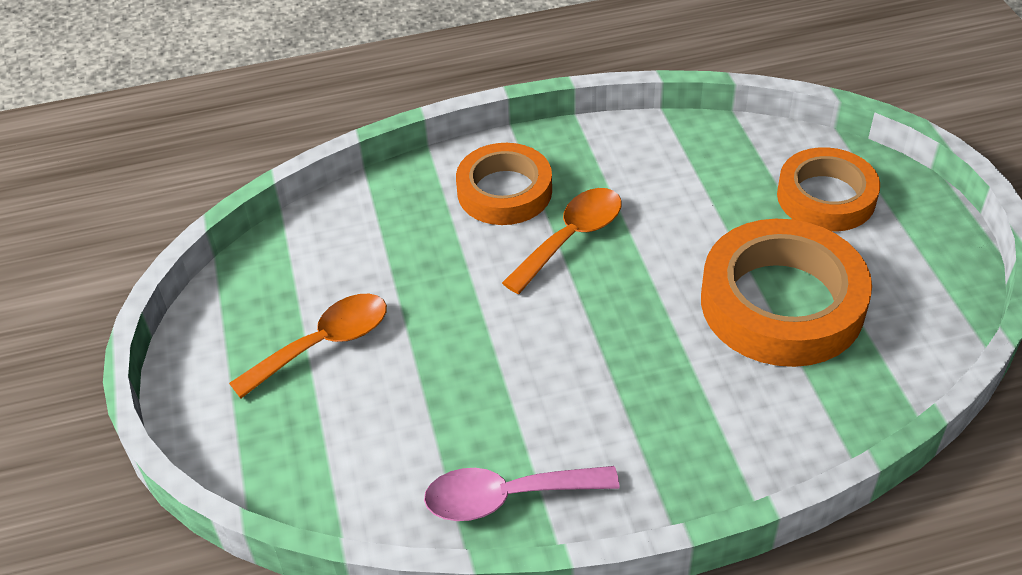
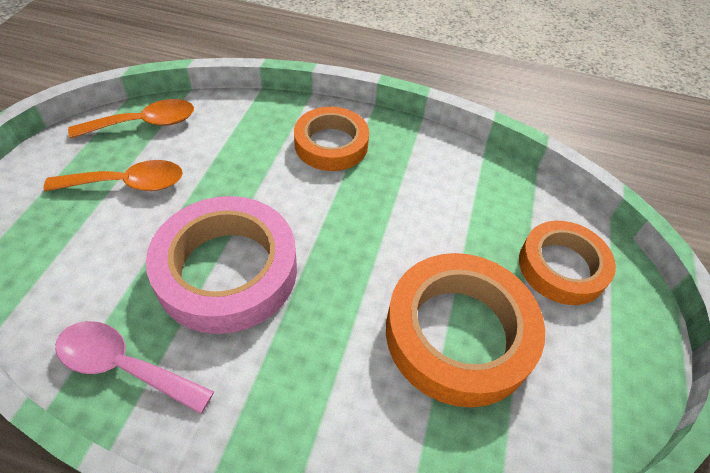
camera: 25 degrees right, 5 degrees up
orange spoon [502,188,622,294] -> orange spoon moved to [68,99,194,139]
none -> pink tape [146,196,297,334]

